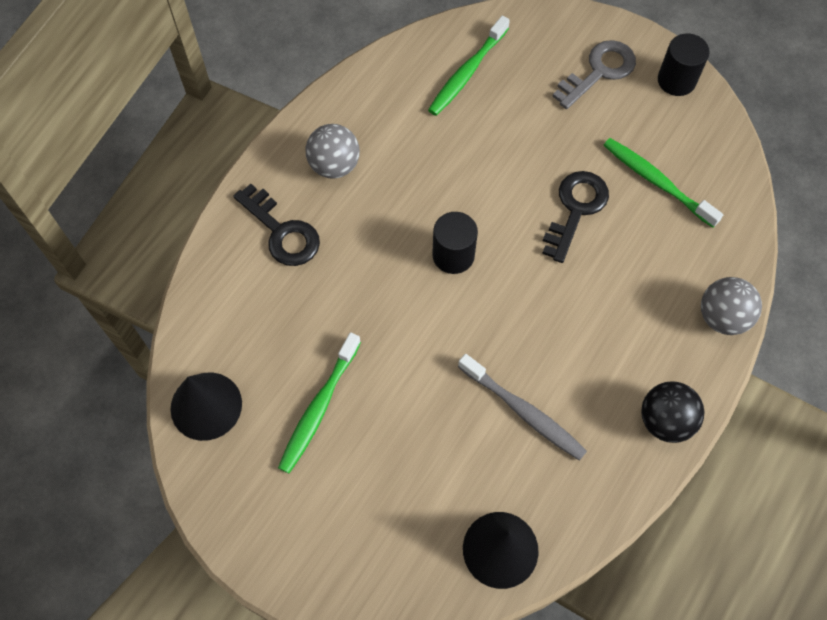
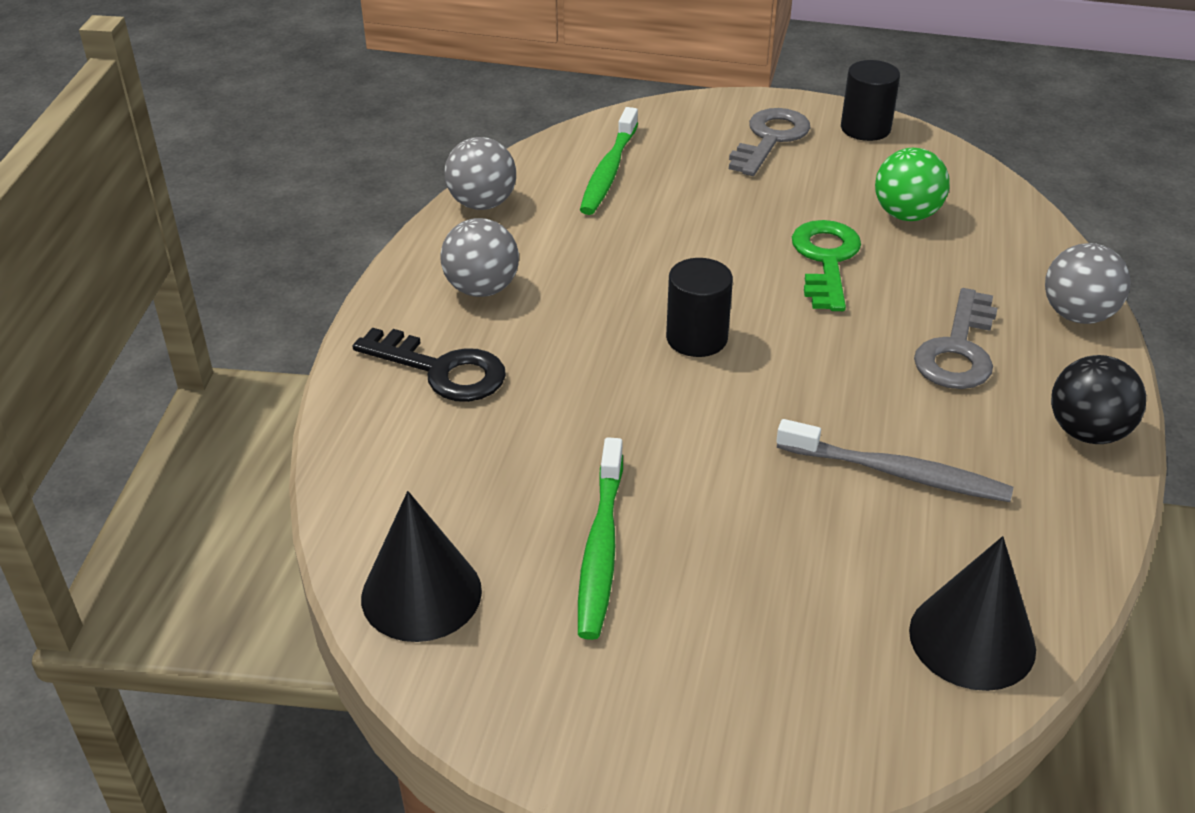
camera: 20 degrees left, 25 degrees down
black key [542,171,609,263] -> green key [792,220,861,311]
green toothbrush [604,138,723,228] -> green ball [875,148,950,221]
none -> grey ball [444,137,516,210]
none -> grey key [914,288,998,389]

